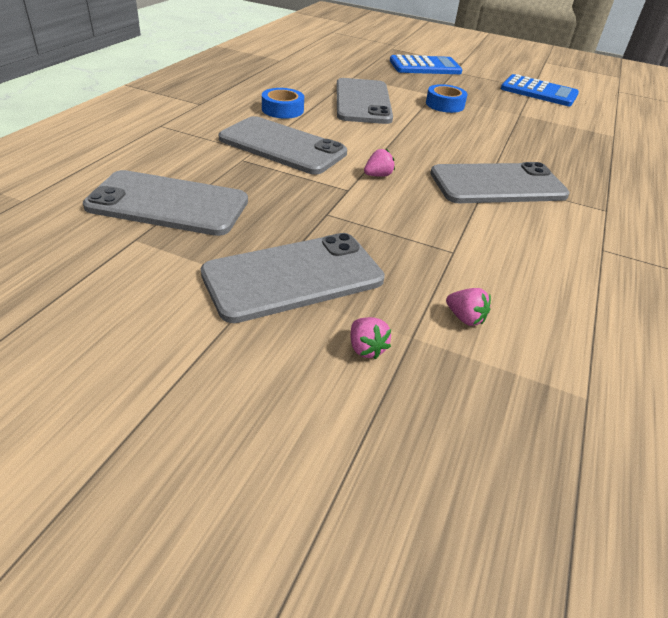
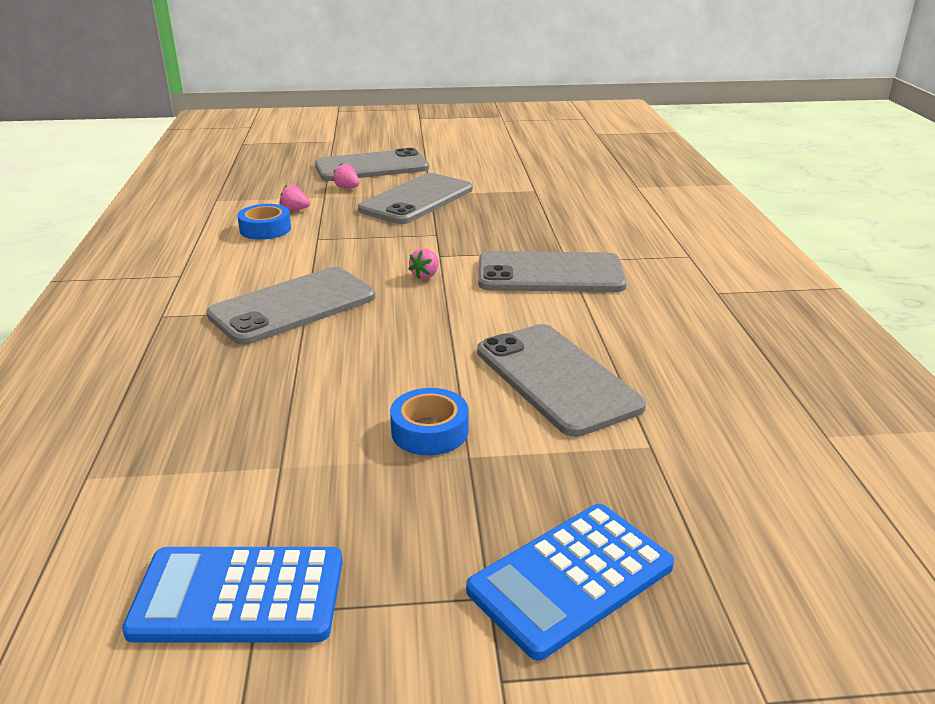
camera: 155 degrees right, 10 degrees down
grey phone [83,170,248,236] -> grey phone moved to [315,148,429,181]
blue tape [262,88,304,119] -> blue tape moved to [237,204,291,240]

